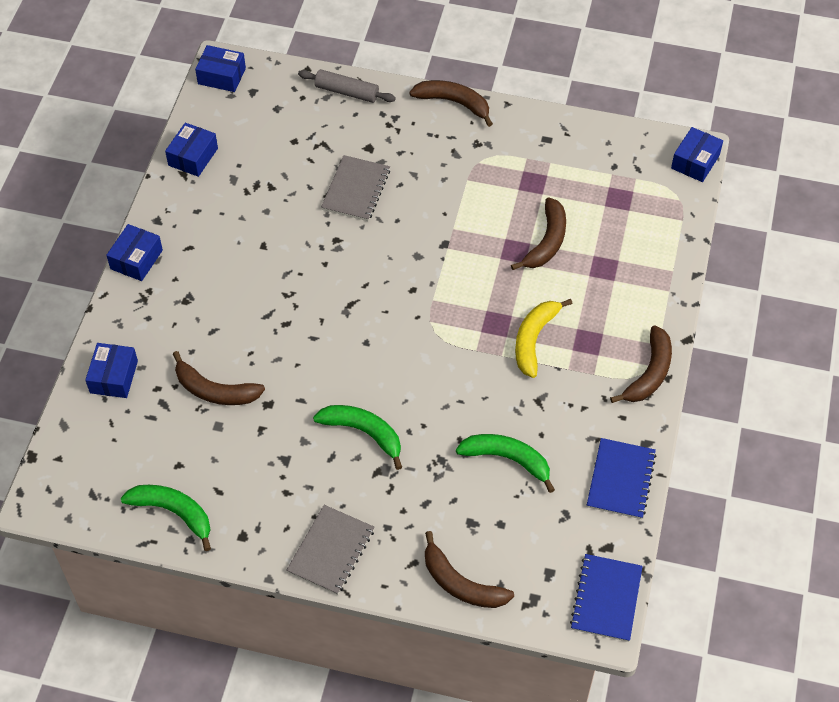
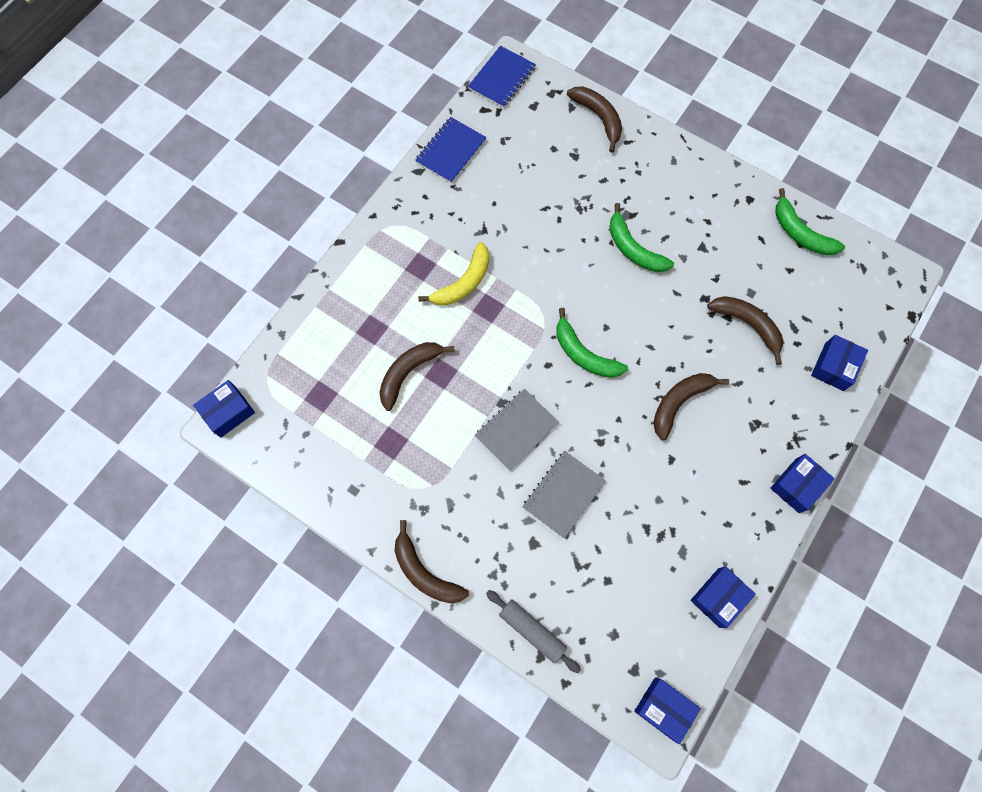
camera: 160 degrees left, 15 degrees up
grey notebook [286,505,374,595] -> grey notebook moved to [475,389,559,471]
green banana [456,434,555,493] -> green banana moved to [557,308,628,378]
brown banana [610,325,672,403] -> brown banana moved to [653,373,729,440]

